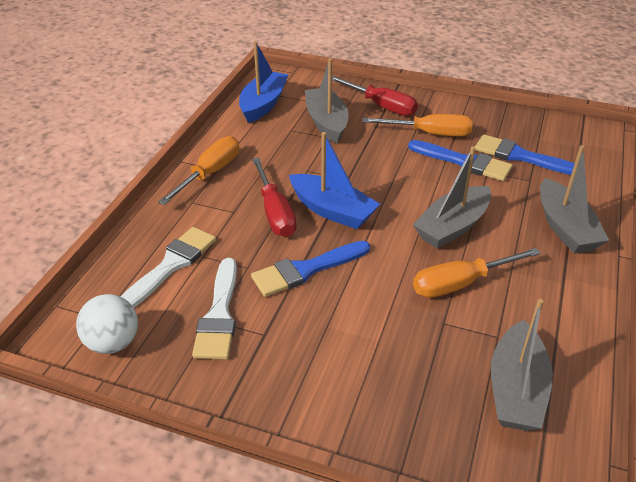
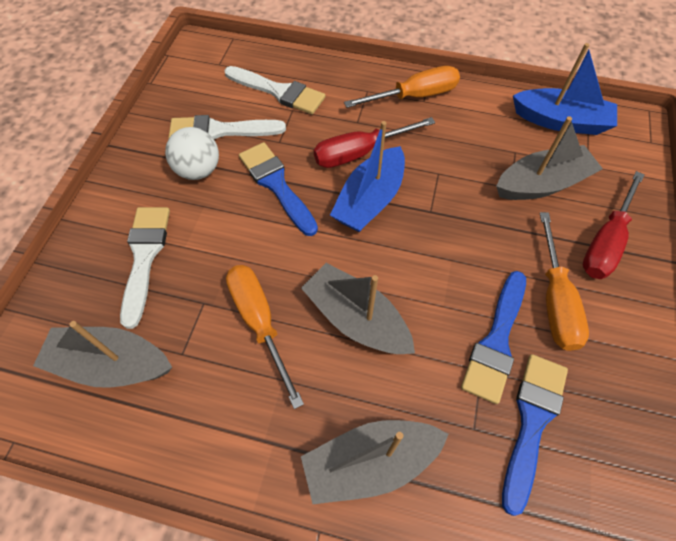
camera: 85 degrees right, 20 degrees up
white ball [76,294,138,354] -> white ball moved to [165,127,219,180]
orange screwdriver [158,136,239,205] -> orange screwdriver turned 45 degrees counterclockwise [344,66,460,108]
none -> white brush [120,207,170,329]

